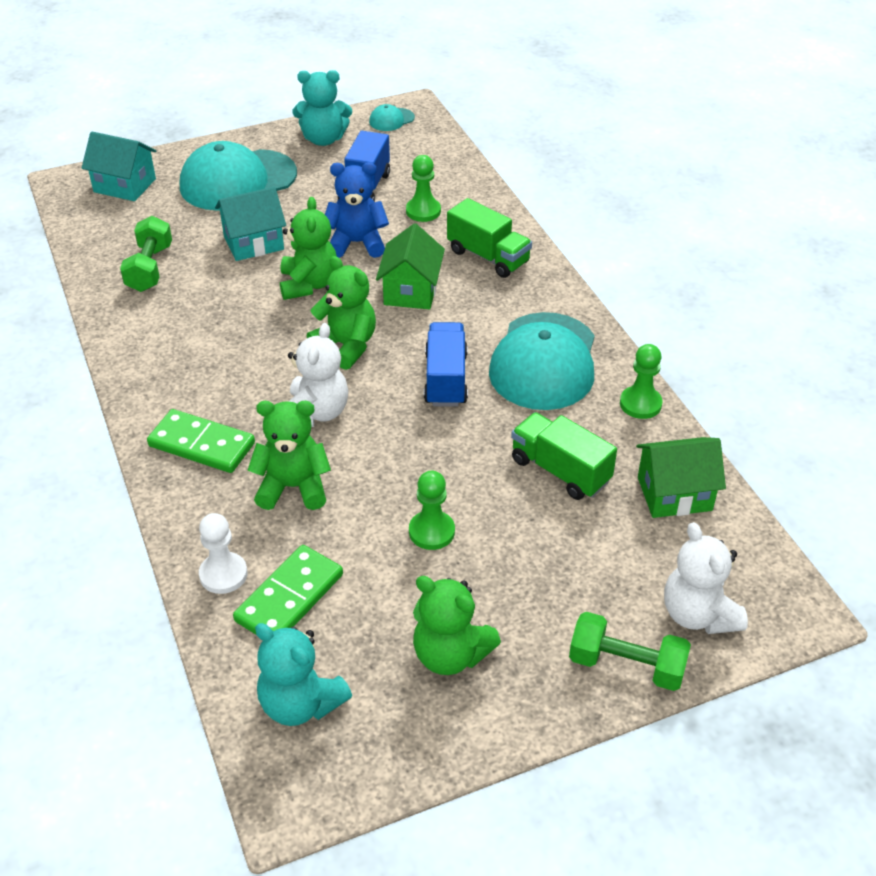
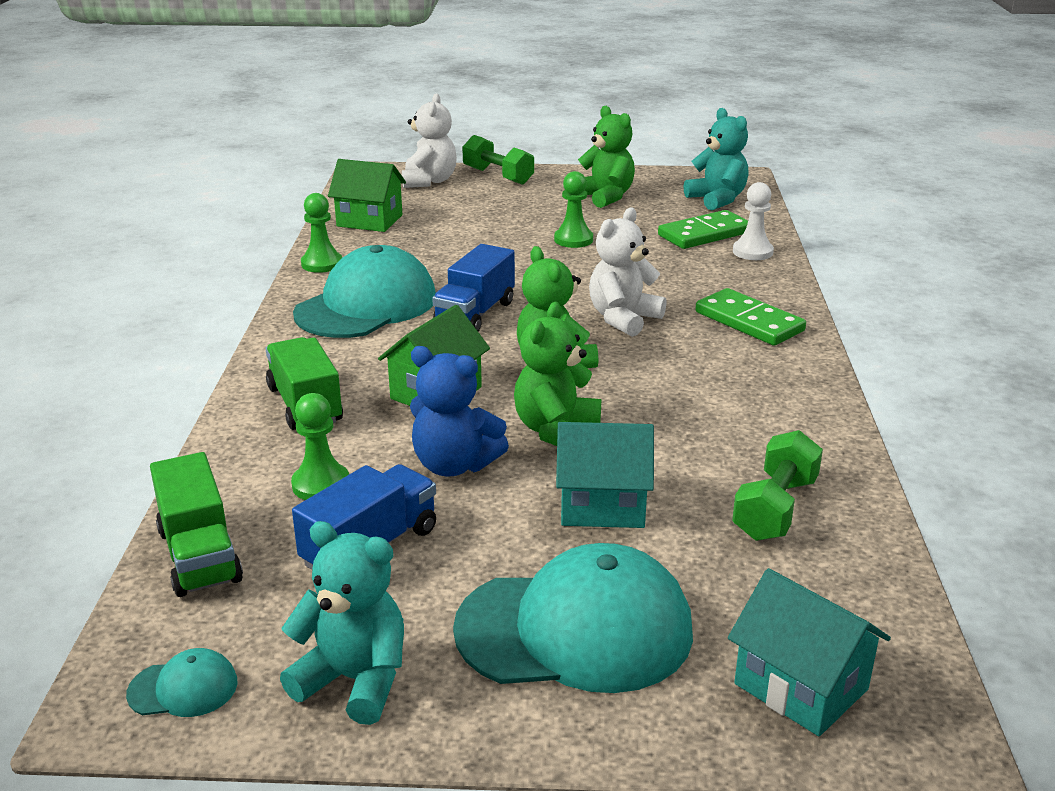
camera: 155 degrees left, 15 degrees down
green teddy bear [248,401,331,510] -> none
green truck [511,412,617,500] -> green truck moved to [150,452,243,597]

